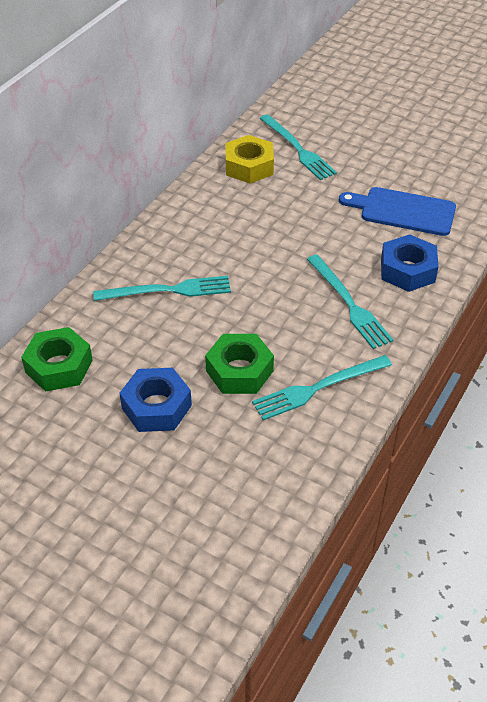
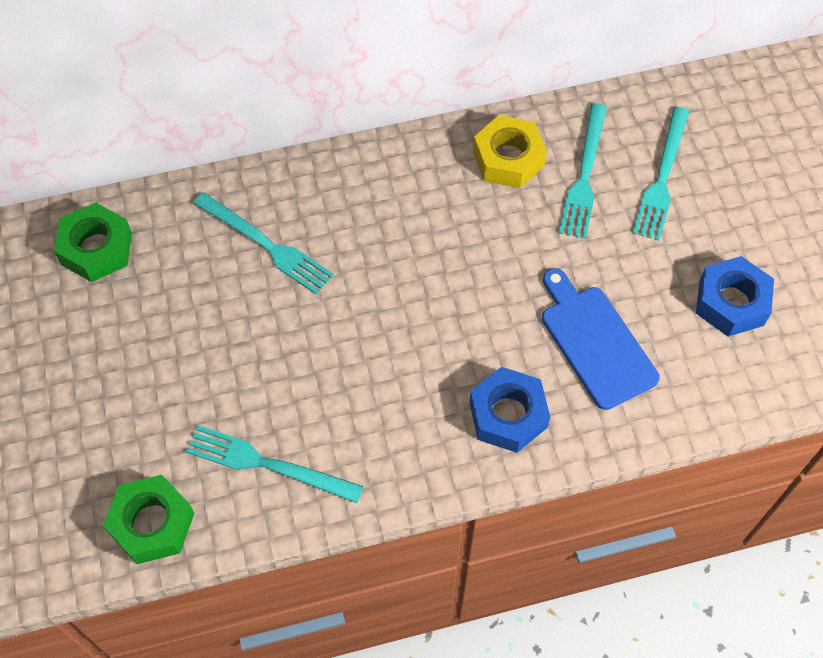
camera: 45 degrees right, 15 degrees up
blue nut [119,368,192,432] -> blue nut moved to [696,256,774,337]
green nut [205,334,274,394] -> green nut moved to [103,475,195,564]
turquoise fork [307,255,393,349] -> turquoise fork moved to [633,107,689,241]

